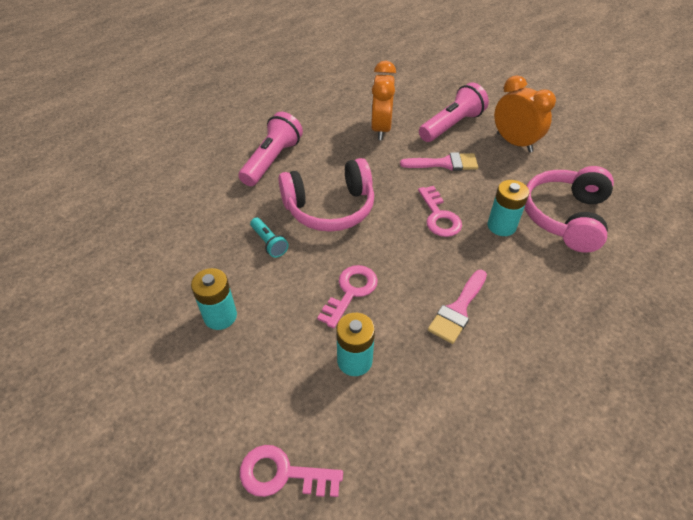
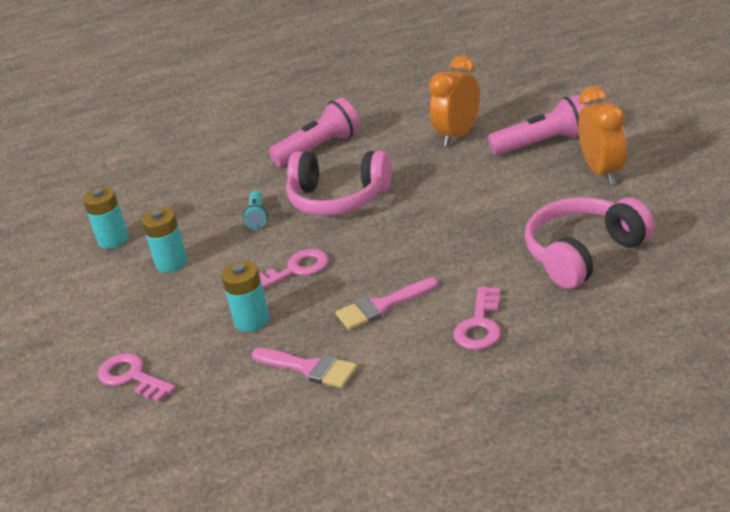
camera: 35 degrees right, 15 degrees down
pink brush [400,152,478,171] -> pink brush moved to [252,348,358,388]
pink key [418,186,462,237] -> pink key moved to [453,287,501,350]
turquoise battery [488,180,529,236] -> turquoise battery moved to [83,187,129,249]

